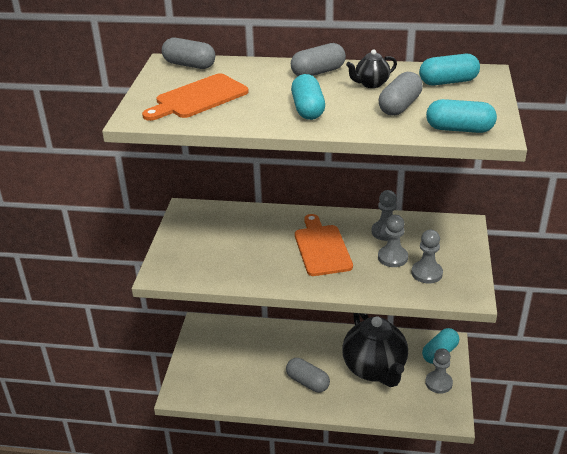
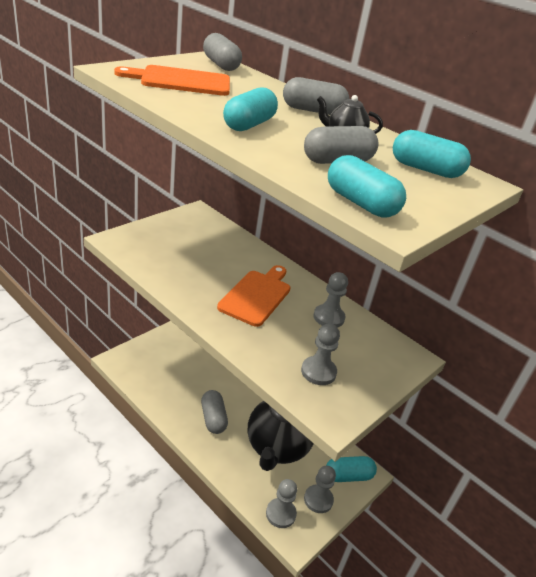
camera: 30 degrees right, 0 degrees up
grey pawn [378,215,408,267] -> grey pawn moved to [266,479,297,528]

